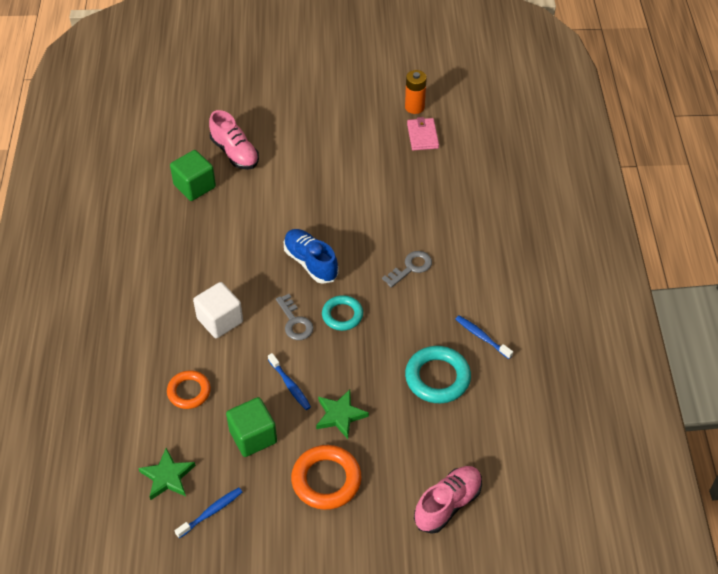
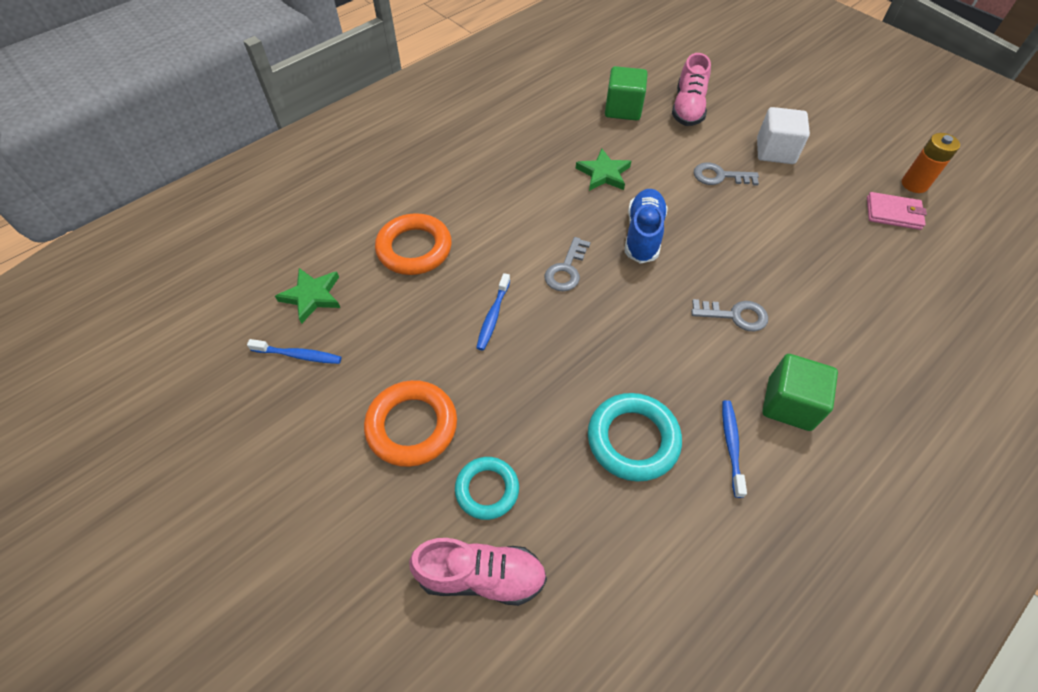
camera: 50 degrees right, 5 degrees up
orange ring [167,370,211,409] -> orange ring [375,213,452,275], size x1.52
white cube [193,282,243,338] -> white cube moved to [757,107,810,164]
green cube [226,397,277,457] -> green cube moved to [762,354,838,431]
green star [316,390,369,439] -> green star moved to [576,149,631,191]
turquoise ring [322,295,363,331] -> turquoise ring moved to [455,457,519,520]
pink wallet [407,117,439,150] -> pink wallet turned 60 degrees clockwise [867,192,927,230]
none -> grey key [694,162,759,186]

